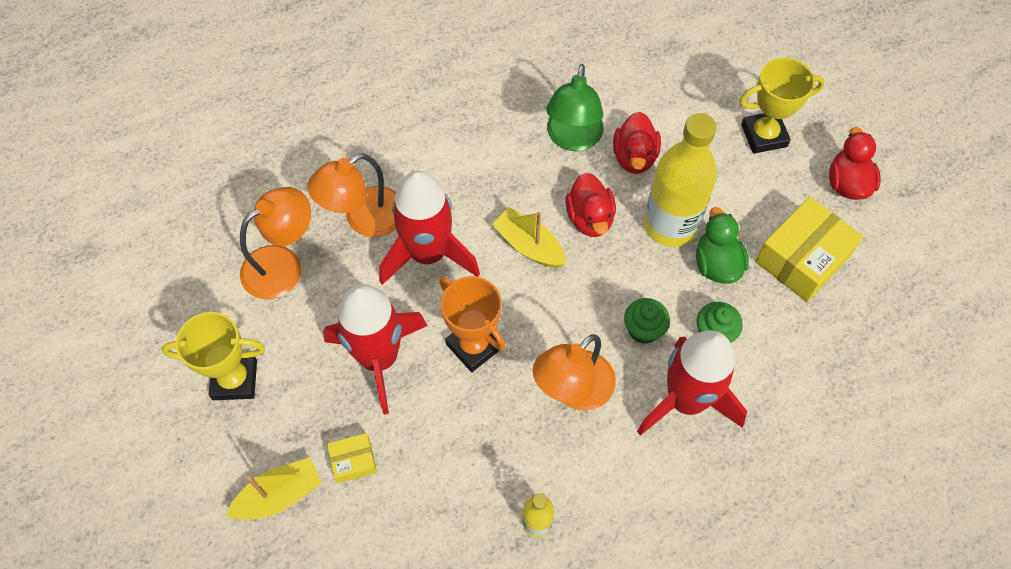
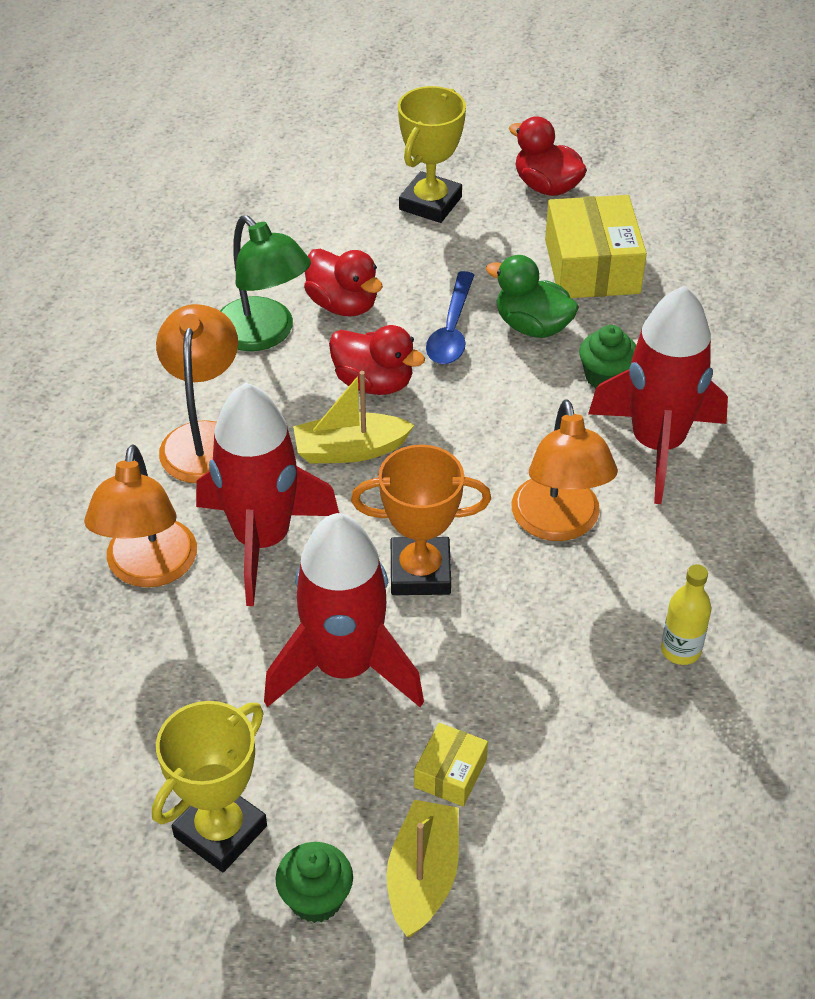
camera: 50 degrees left, 15 degrees down
orange lamp [240,187,311,299] -> orange lamp moved to [156,304,238,483]
green cupcake [624,298,670,344] -> green cupcake moved to [275,842,353,923]
yellow bottle [644,113,717,247] -> blue spoon [426,271,474,364]

